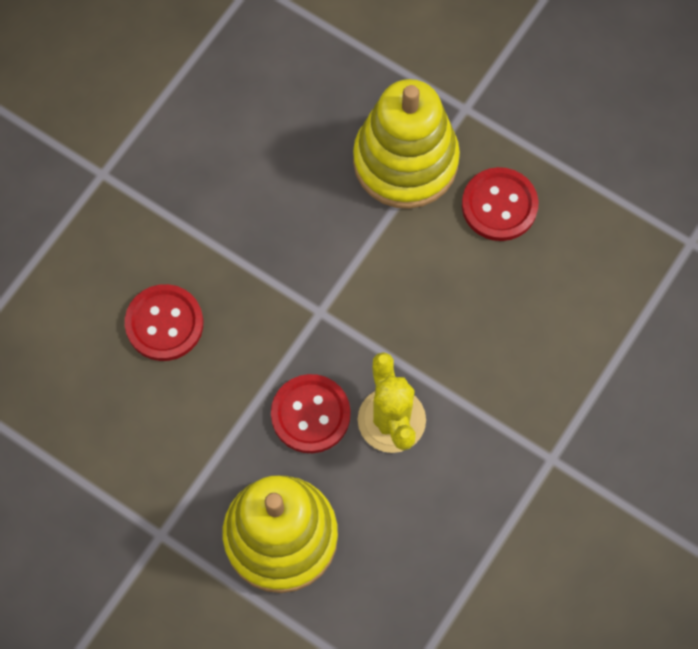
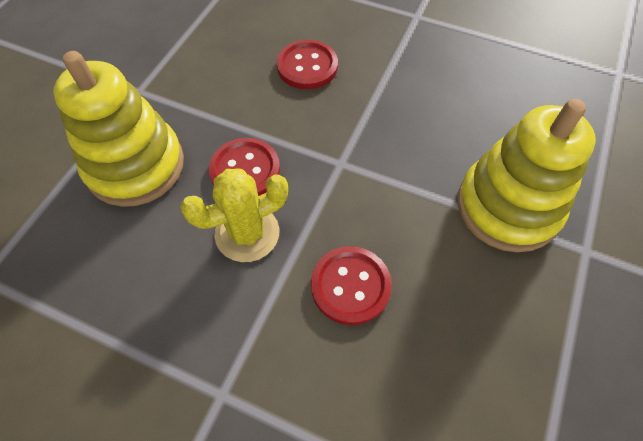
camera: 80 degrees right, 10 degrees down
red button [462,167,538,241] -> red button moved to [311,246,392,325]

